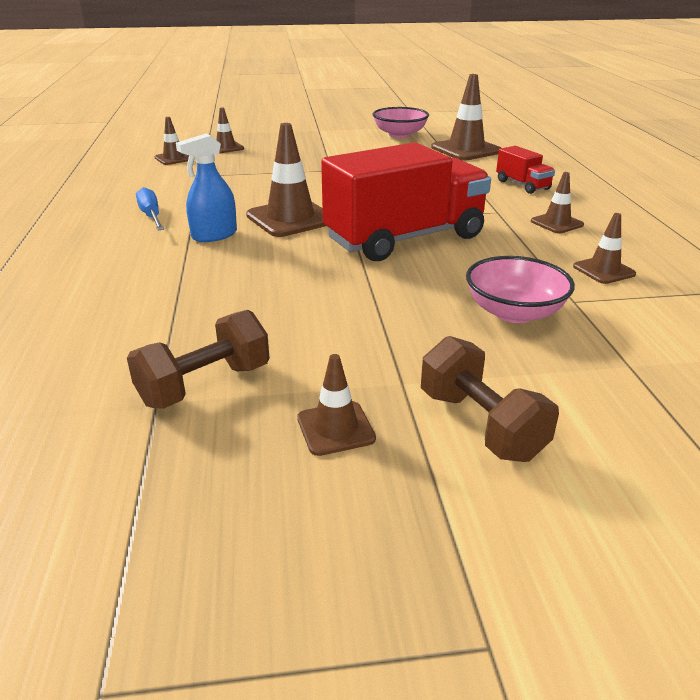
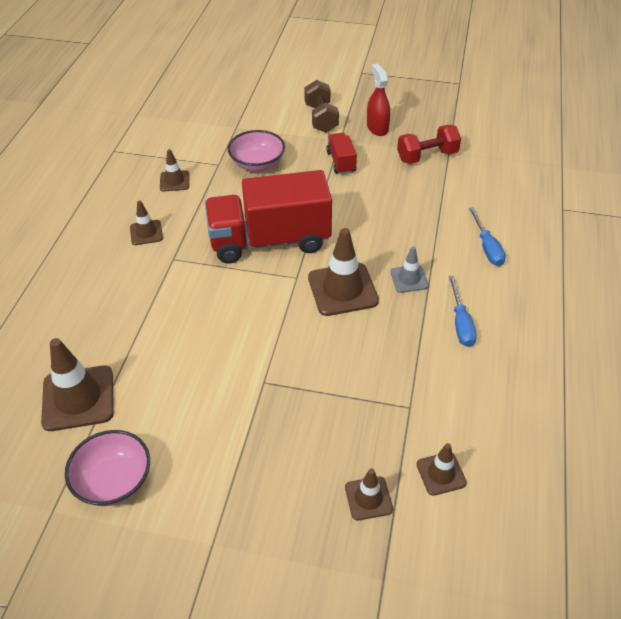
camera: 160 degrees left, 15 degrees up
brown dumbbell [127,310,270,409] -> red dumbbell [397,125,461,164]
blue spray bottle [176,133,237,242] -> grey traffic cone [390,246,429,293]
brown traffic cone [297,354,376,456] -> red spray bottle [367,63,390,136]
red truck [496,146,555,194] -> red truck moved to [326,133,357,174]
none -> blue screwdriver [468,207,506,266]

